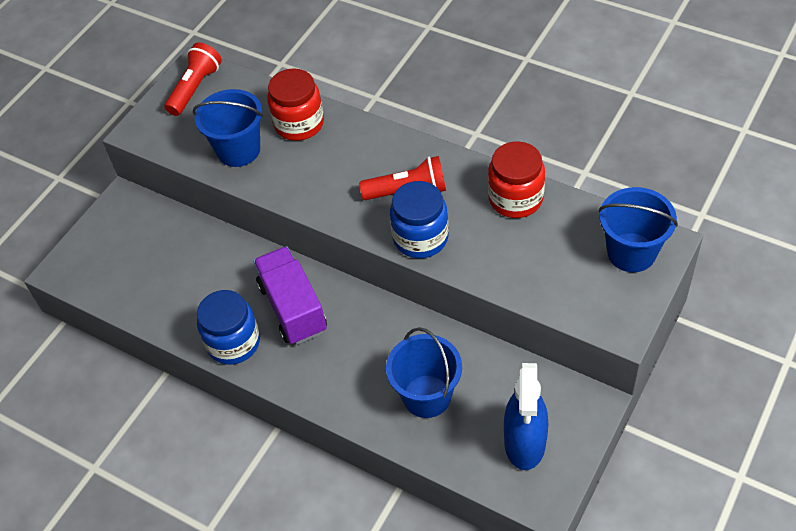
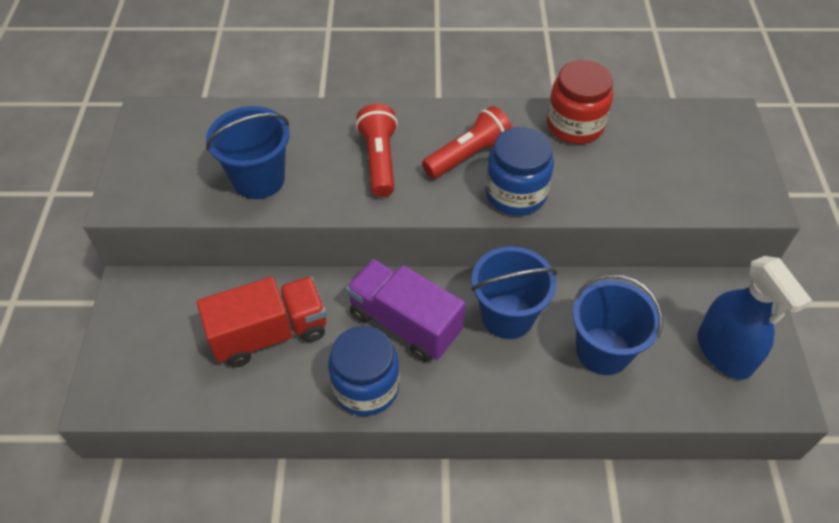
camera: 35 degrees left, 0 degrees up
red flashlight [164,43,222,116] -> red flashlight moved to [356,104,398,197]
red jar [267,68,324,141] -> none
blue bucket [599,187,678,272] -> blue bucket moved to [471,246,557,339]
none -> red truck [197,277,327,367]

